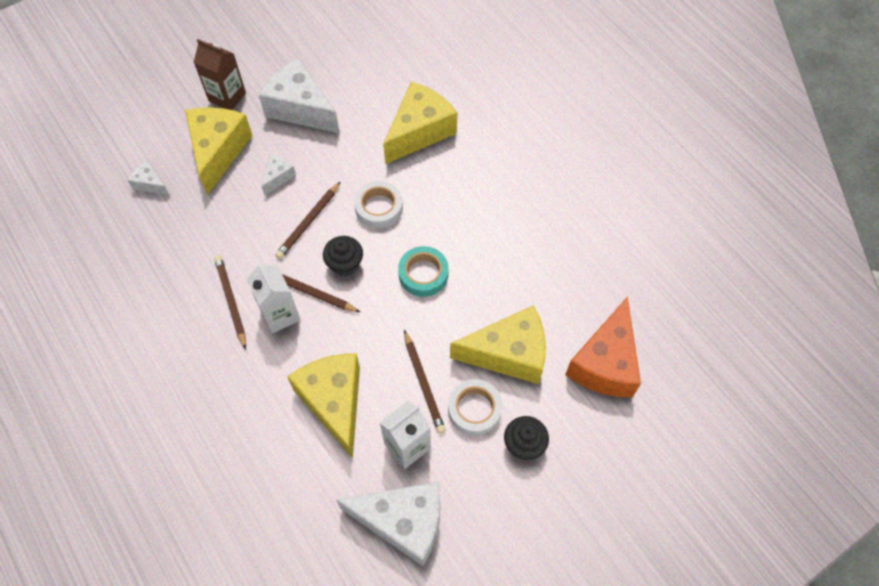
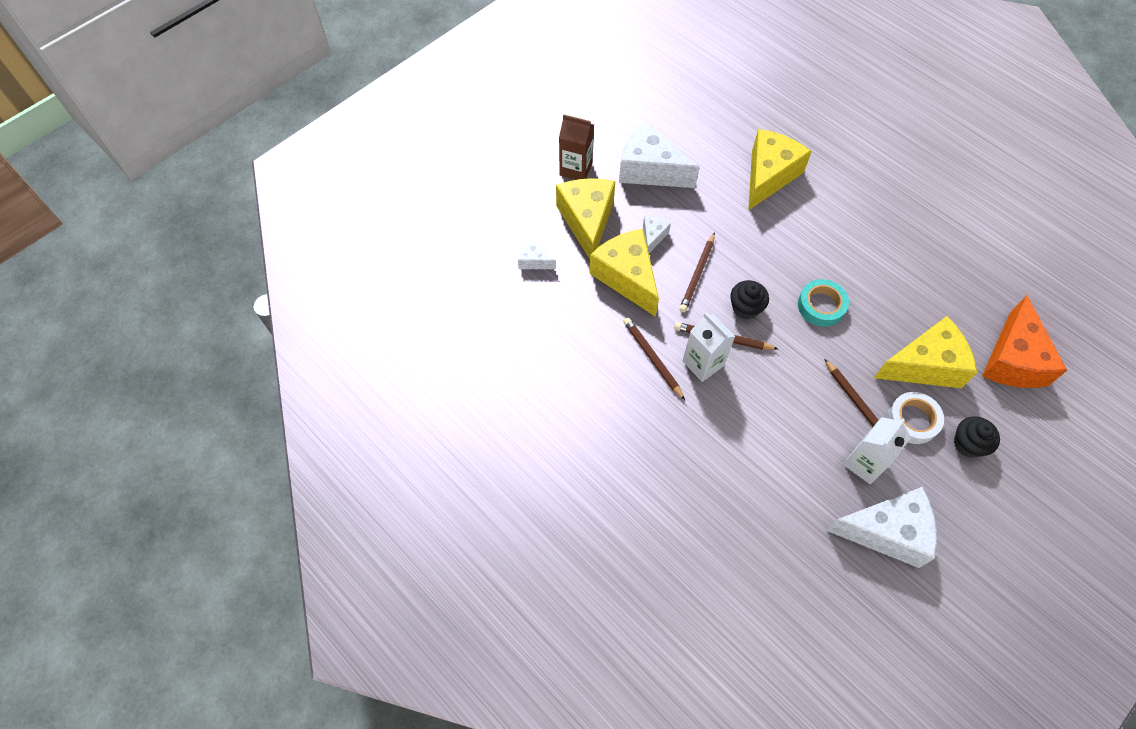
camera: 10 degrees left, 0 degrees up
yellow cheese [287,353,360,458] -> yellow cheese moved to [589,229,659,317]
white tape [354,181,403,229] -> none

